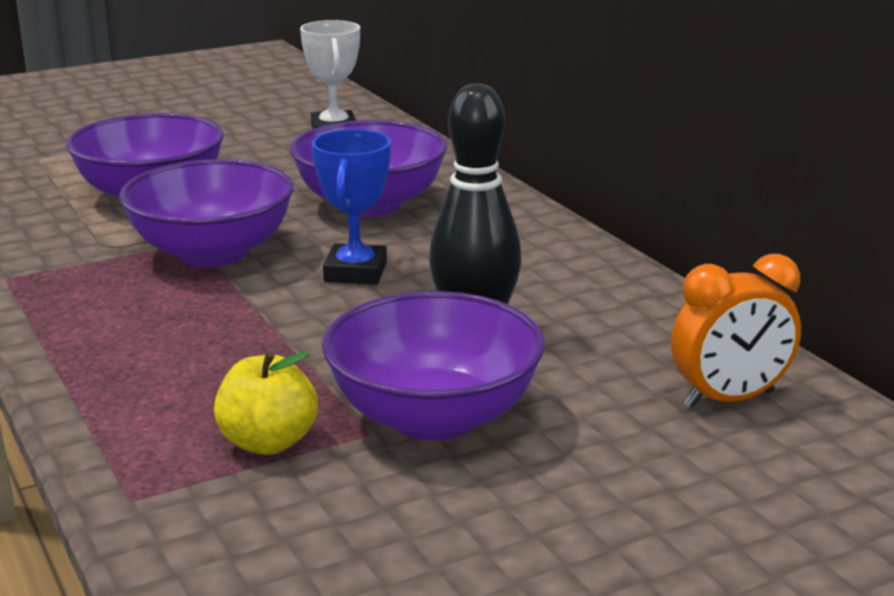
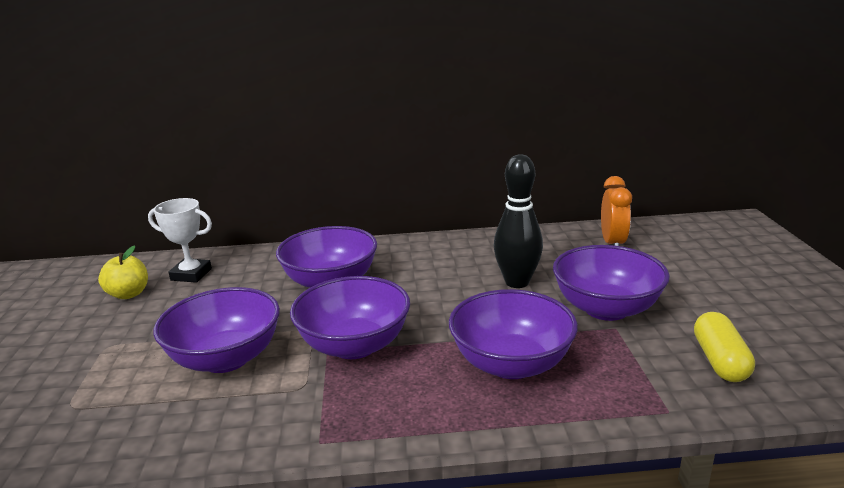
camera: 65 degrees left, 0 degrees up
yellow apple [214,352,318,455] -> yellow apple moved to [98,245,148,299]
blue trophy [312,129,391,285] -> none
none -> purple bowl [449,289,578,379]
none -> yellow capsule [694,312,755,382]

